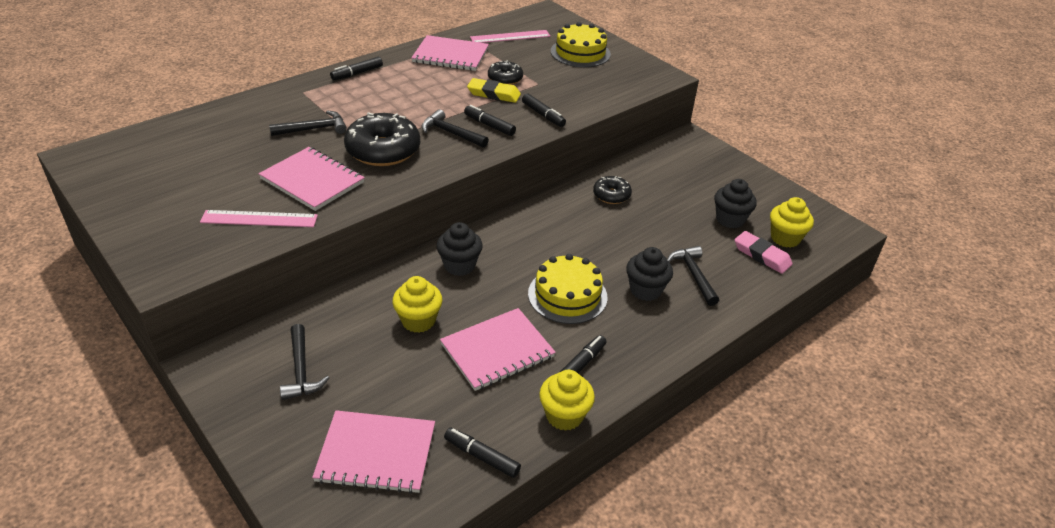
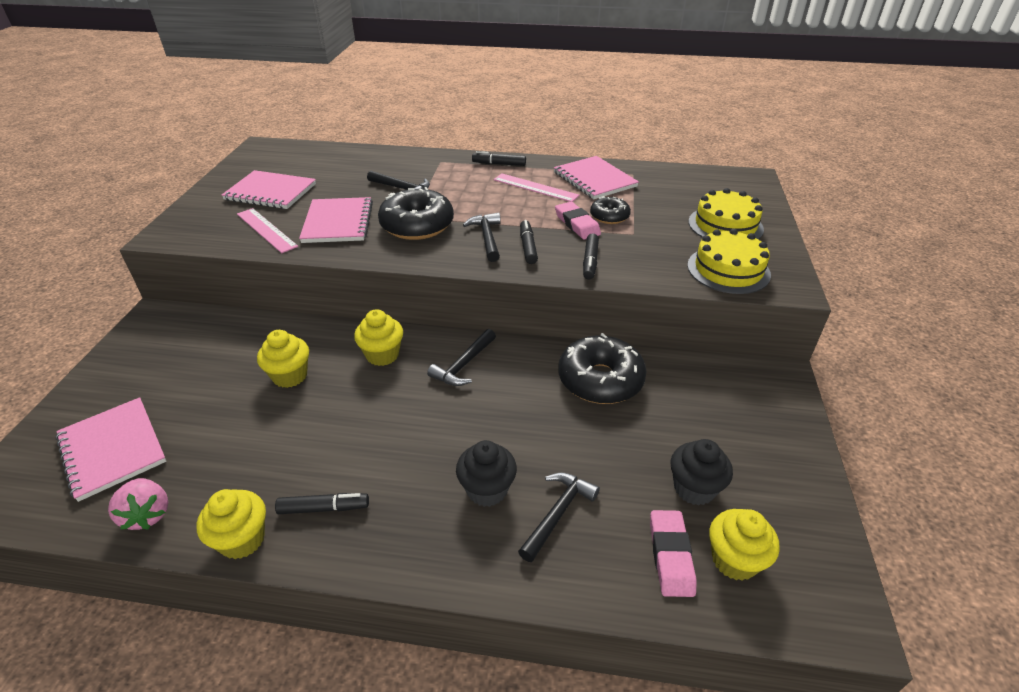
camera: 50 degrees right, 0 degrees up
black hammer [280,324,329,400] -> black hammer moved to [427,329,496,386]
black cupcake [436,222,483,276] -> yellow cupcake [354,309,403,366]
pink notebook [440,308,556,391] -> pink notebook moved to [222,170,316,209]
black marker [444,427,521,478] -> pink strawberry [108,478,168,530]
yellow eraser [467,78,521,103] -> pink eraser [555,202,601,240]
pink ruler [470,30,550,43] -> pink ruler moved to [494,173,579,202]
yellow cake [528,254,608,324] -> yellow cake moved to [687,229,771,294]
black donut [593,176,632,204] -> black donut [558,333,647,404], size x1.82

